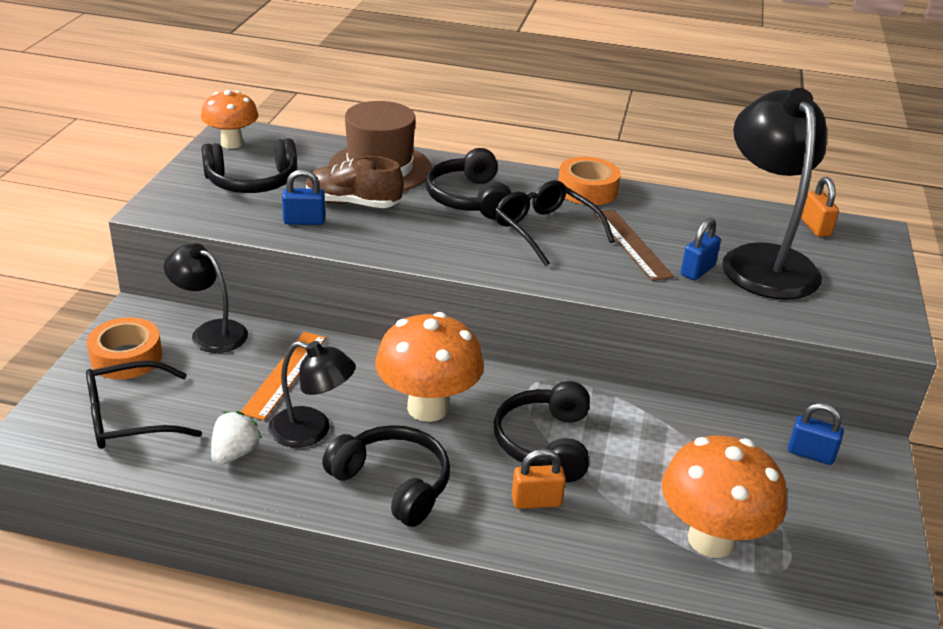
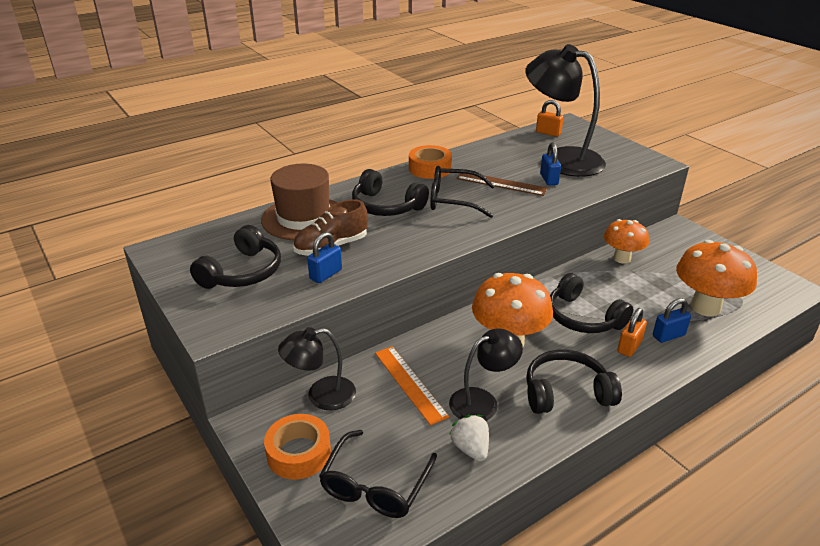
camera: 45 degrees left, 0 degrees up
orange mushroom [201,90,259,149] -> orange mushroom moved to [604,219,649,264]
blue padlock [788,403,844,465] -> blue padlock moved to [653,298,691,343]

